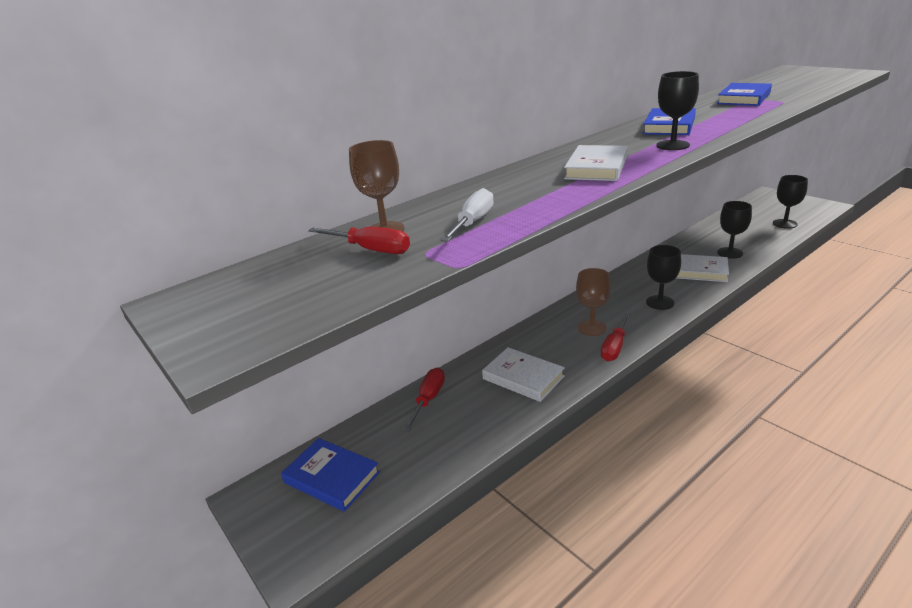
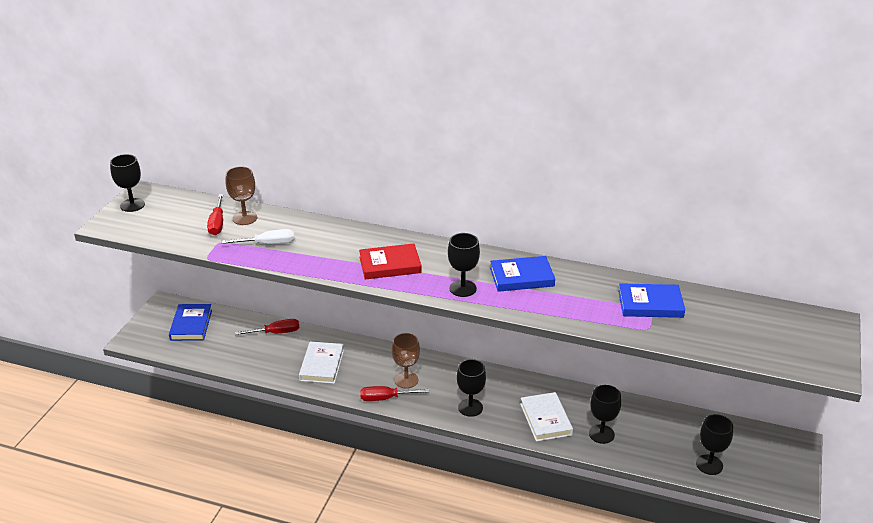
camera: 55 degrees right, 5 degrees up
white book [564,145,628,181] -> red book [359,244,422,280]
none -> black goblet [110,154,145,212]

